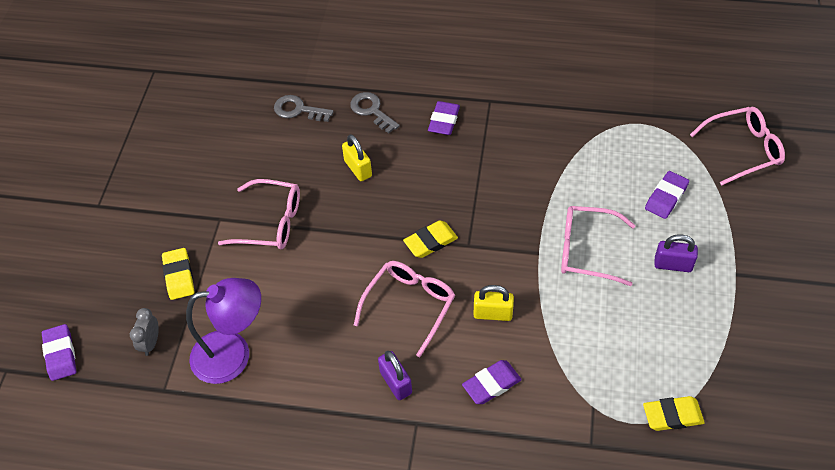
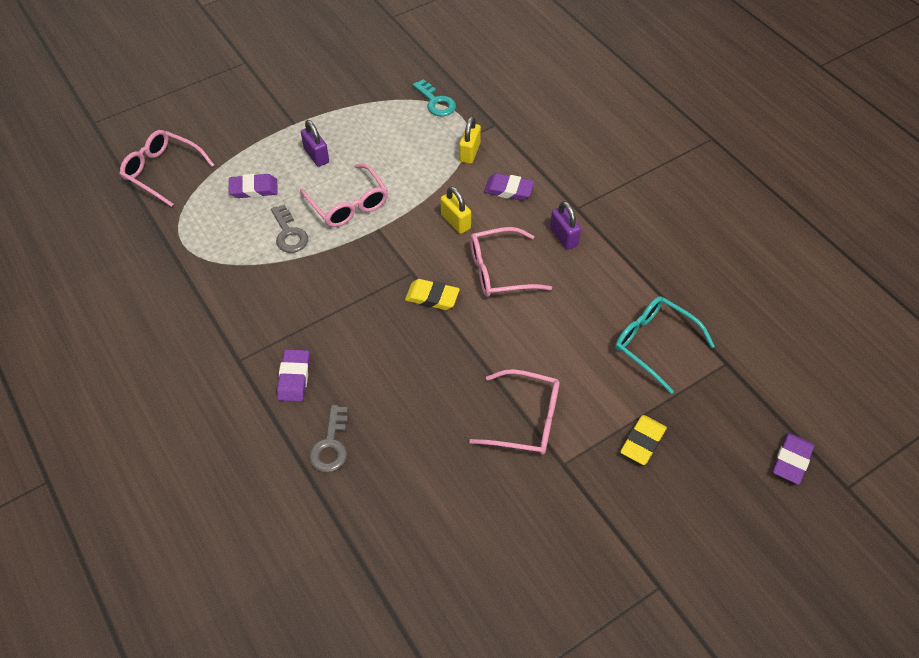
camera: 135 degrees left, 0 degrees up
grey clock [130,308,159,356] -> none
purple lamp [186,278,261,384] -> turquoise glasses [615,296,715,394]
pink glasses [218,179,300,249] -> pink glasses turned 135 degrees clockwise [469,369,560,455]
grey key [274,95,334,122] -> grey key moved to [271,204,308,253]
yellow padlock [342,134,372,181] -> yellow padlock moved to [459,116,481,164]
purple padlock [378,351,412,400] -> purple padlock turned 45 degrees counterclockwise [550,201,581,250]
purple eraser [428,101,460,135] -> purple eraser turned 60 degrees counterclockwise [277,349,310,402]
yellow eraser [643,396,705,431] -> turquoise key [413,79,456,116]

